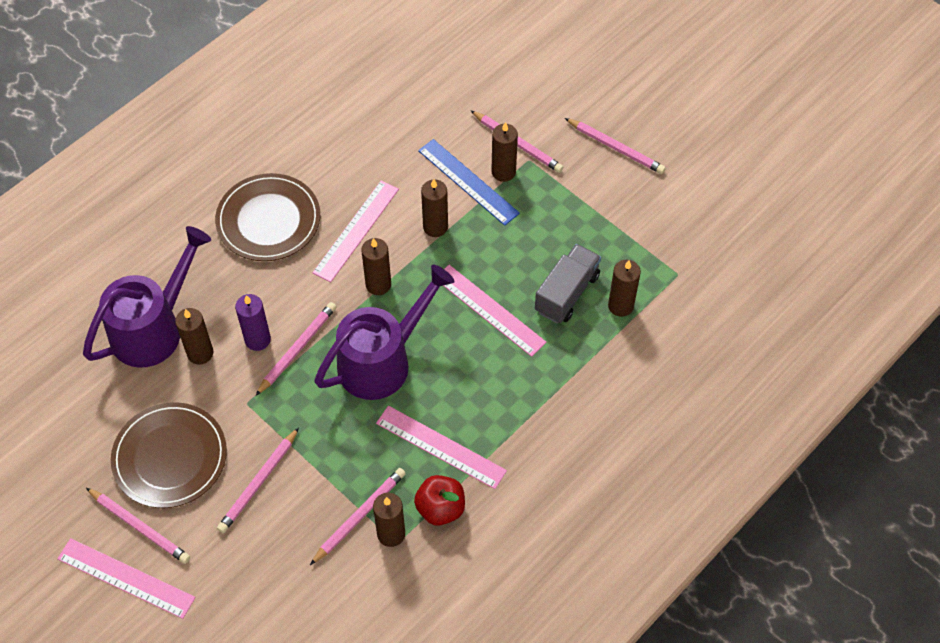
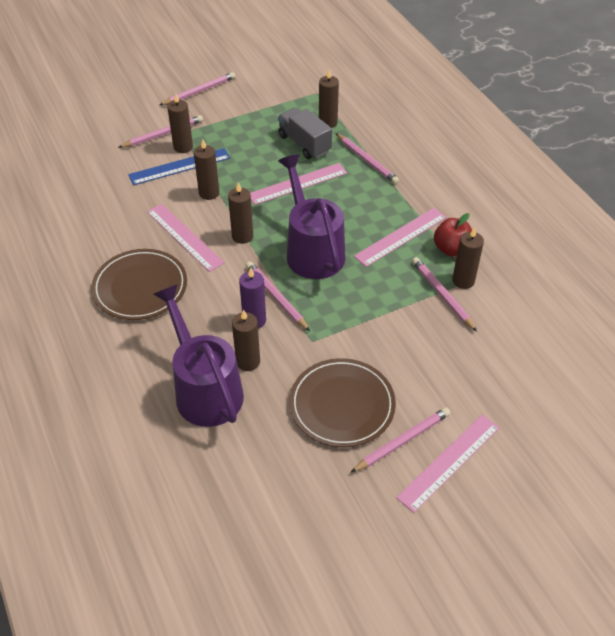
camera: 70 degrees left, 10 degrees down
pink pencil [217,427,299,533] -> pink pencil moved to [336,133,399,184]

